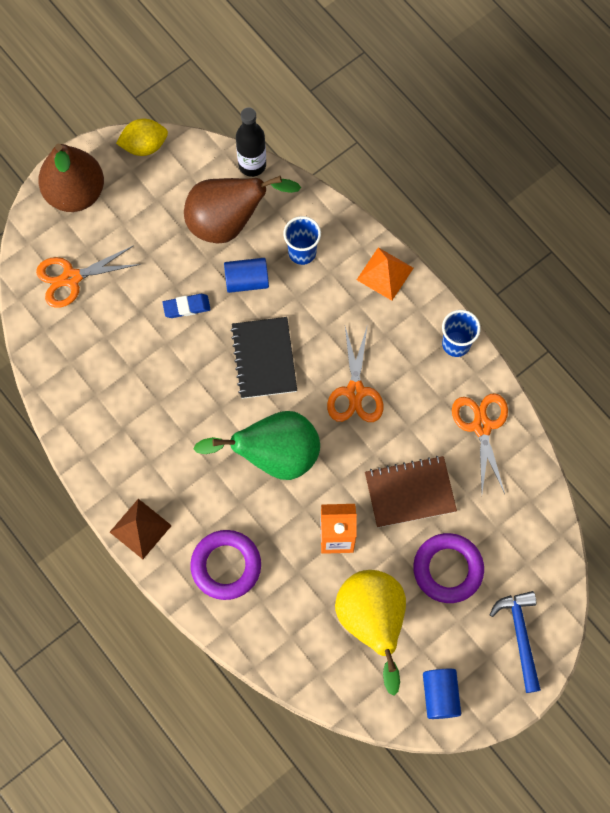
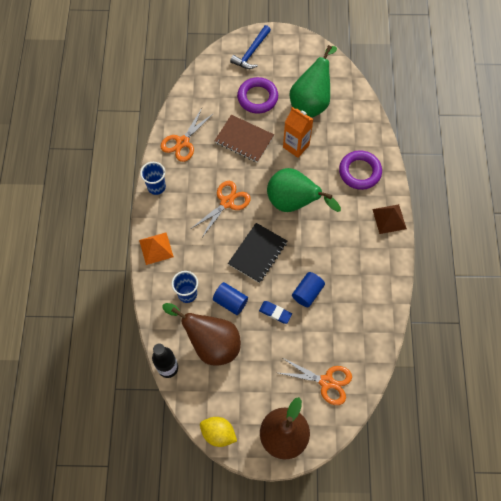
camera: 140 degrees left, 5 degrees down
yellow pear [335,570,406,696] -> green pear [290,45,337,117]
blue cylinder [423,669,461,719] -> blue cylinder moved to [292,272,325,307]

